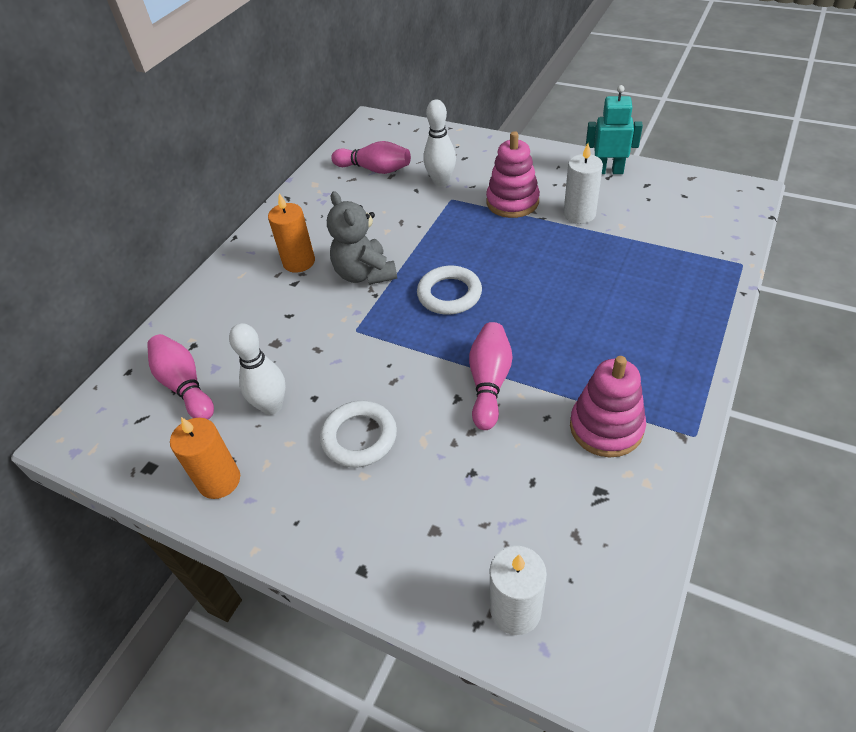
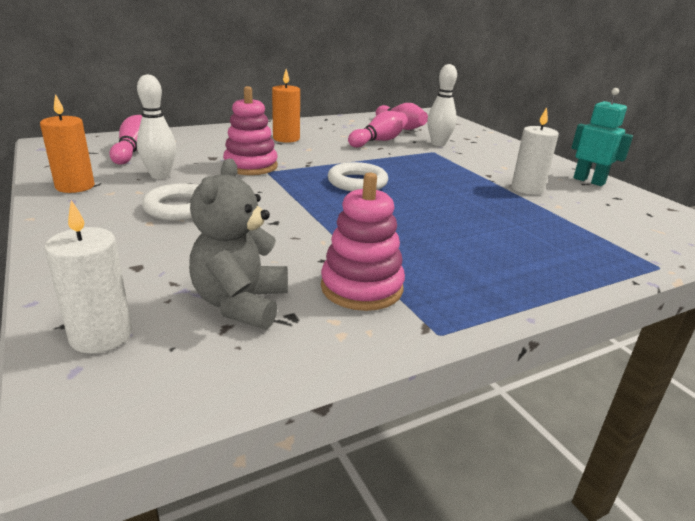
camera: 30 degrees right, 20 degrees down
grey teddy bear [327,191,397,285] -> grey teddy bear moved to [189,159,288,329]
pink bowling pin [469,322,512,430] -> pink bowling pin moved to [348,111,408,148]
pink stacking toy [486,131,540,218] -> pink stacking toy moved to [223,86,278,175]

